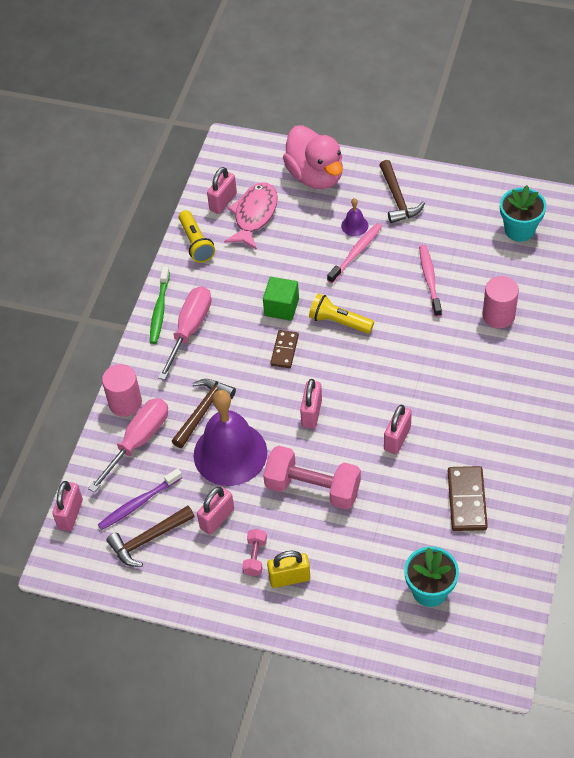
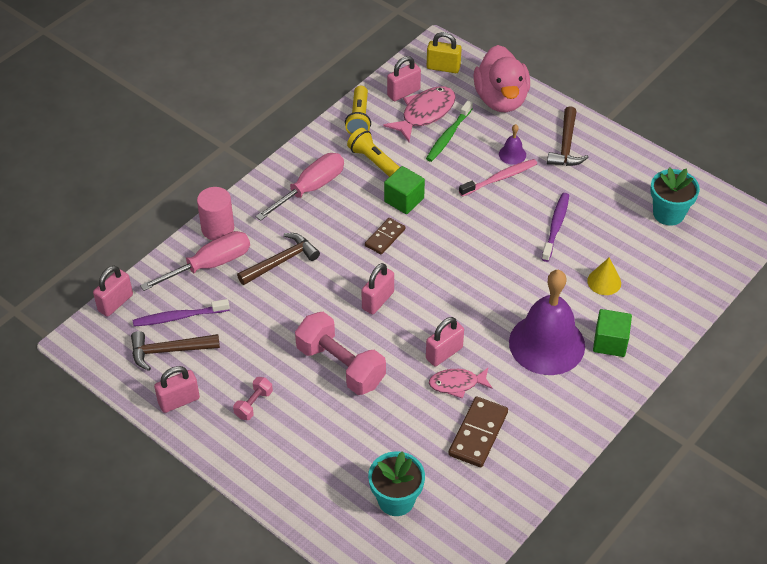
camera: 20 degrees right, 5 degrees down
green toothbrush [150,267,170,344] -> green toothbrush moved to [426,100,473,162]
purple bell [194,390,267,486] -> purple bell moved to [509,270,585,375]
pink padlock [197,487,234,535] -> pink padlock moved to [154,366,200,413]
yellow padlock [267,551,310,588] -> yellow padlock moved to [427,32,462,73]
yellow flashlight [309,294,374,334] -> yellow flashlight moved to [347,128,400,177]
pink toothbrush [419,245,442,317] -> purple toothbrush [542,193,569,262]
pink cylinder [482,276,519,328] -> yellow cone [587,257,621,295]
none -> pink fish [429,368,493,399]
none -> green cube [593,309,632,357]

